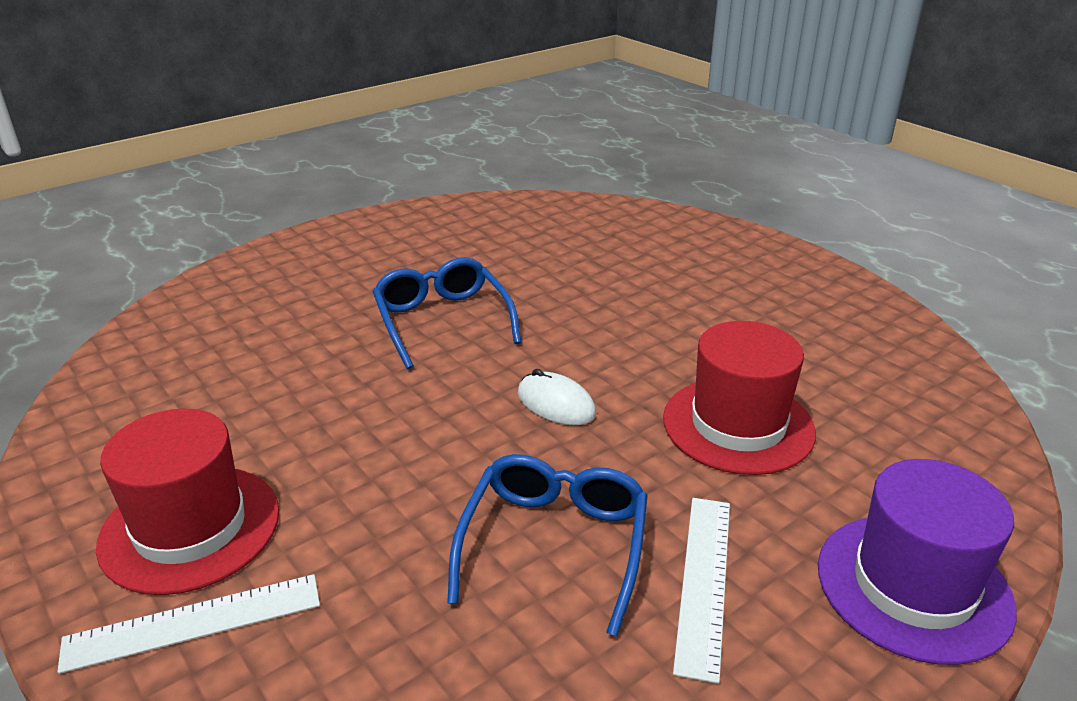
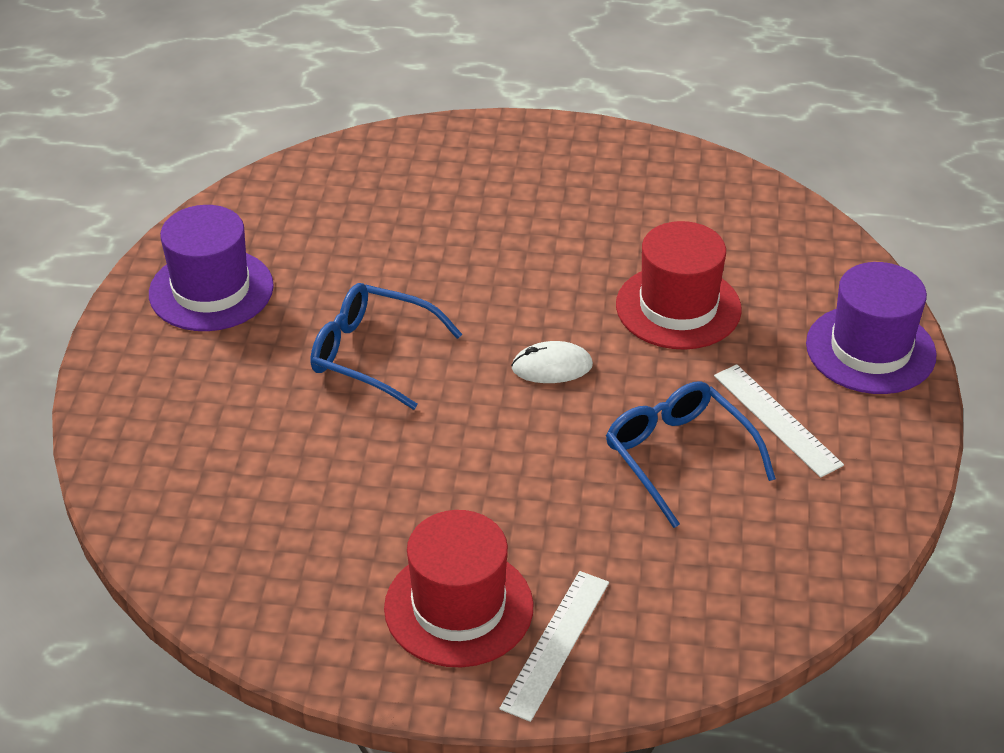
camera: 45 degrees left, 10 degrees up
none -> purple hat [149,205,274,331]

